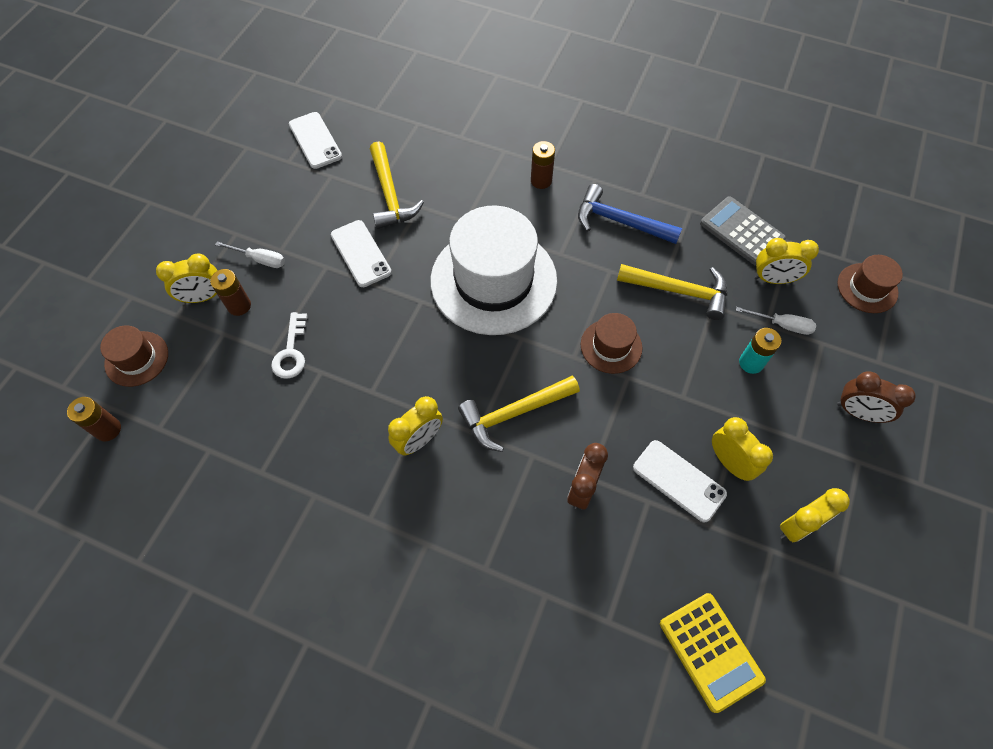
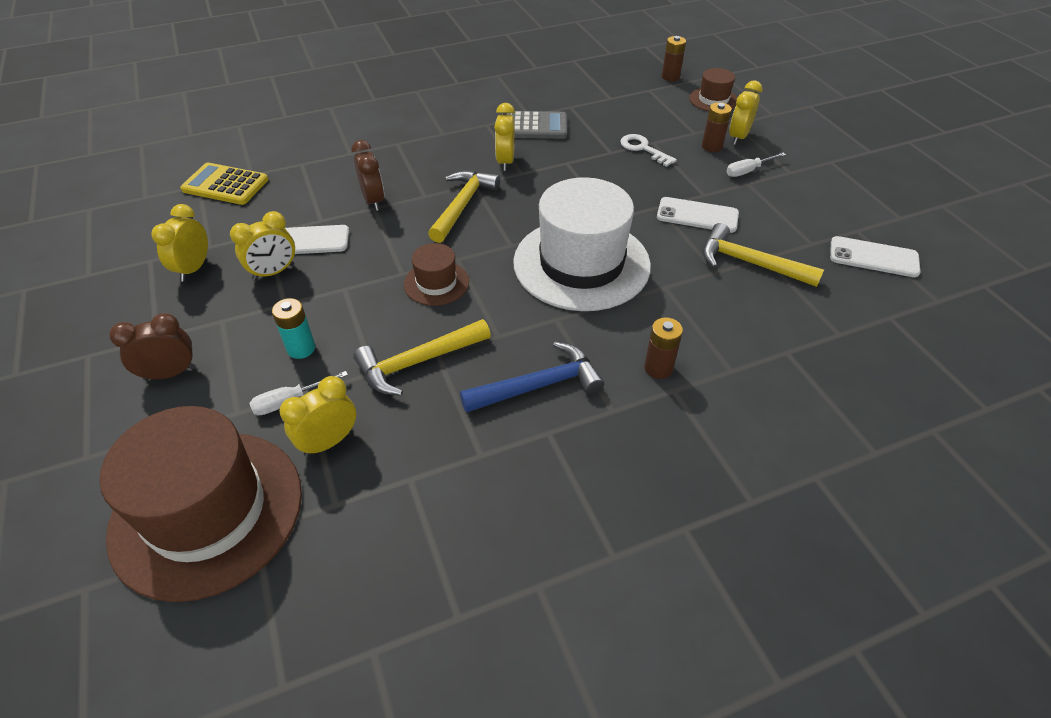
camera: 135 degrees right, 15 degrees down
grey calculator [700,196,786,266] -> grey calculator moved to [502,111,567,139]
yellow clock [712,417,773,481] -> yellow clock turned 45 degrees counterclockwise [230,211,295,281]
brown hat [837,255,903,313] -> brown hat [99,406,302,602], size x2.16

